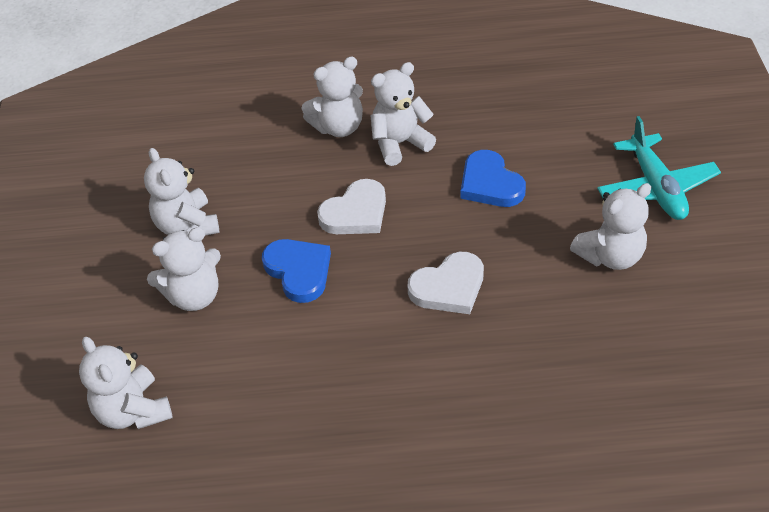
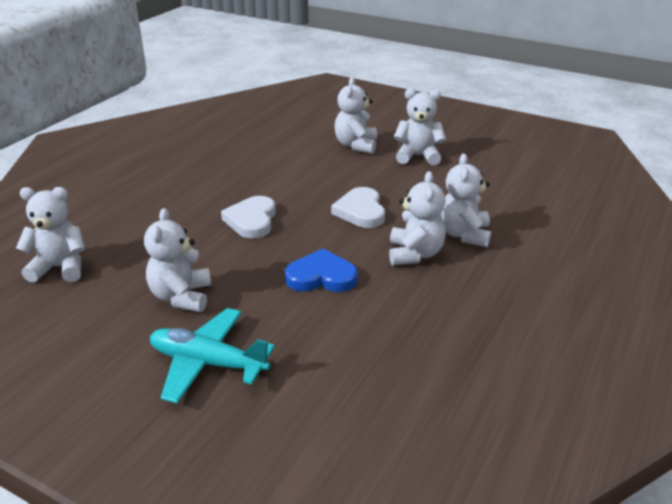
camera: 120 degrees right, 15 degrees down
white teddy bear [79,337,173,429] -> white teddy bear moved to [16,187,85,283]
blue heart [262,239,331,303] -> none

